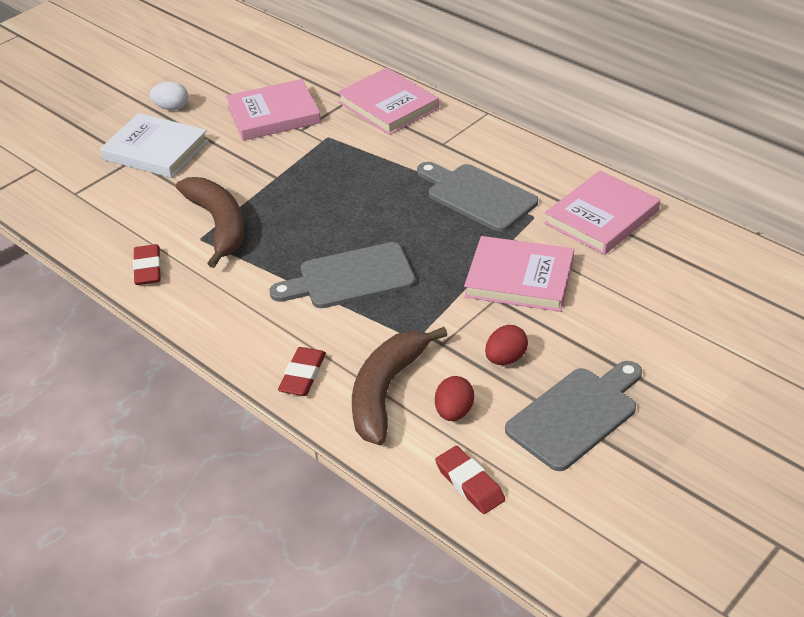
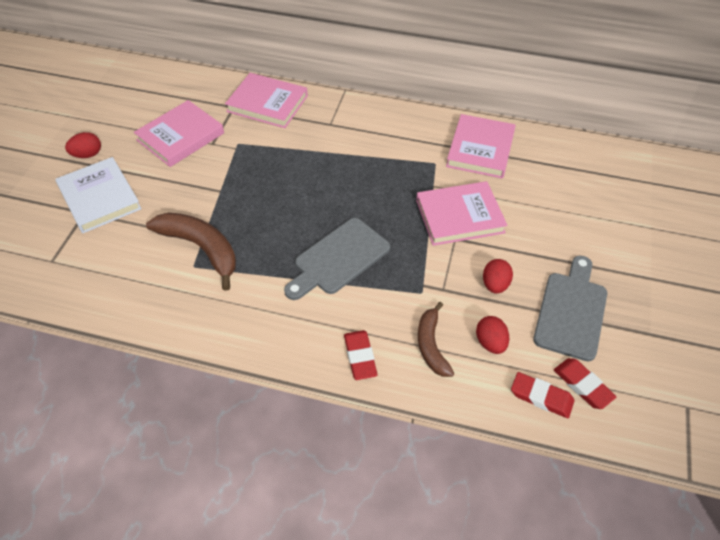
camera: 30 degrees left, 10 degrees up
white book [100,113,209,178] -> white book turned 60 degrees clockwise [55,157,142,233]
red eraser [133,244,161,285] -> red eraser moved to [554,358,616,409]
white egg [150,81,188,110] -> red egg [65,132,101,158]
brown banana [352,327,448,445] -> brown banana [418,302,454,377], size x0.64
grey cutting board [417,162,538,232] -> none

